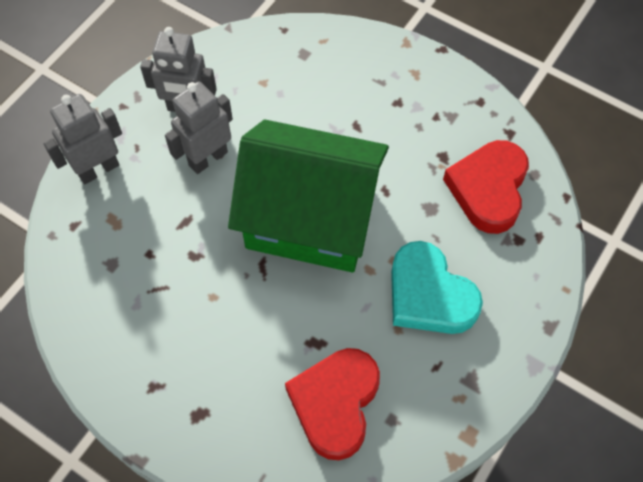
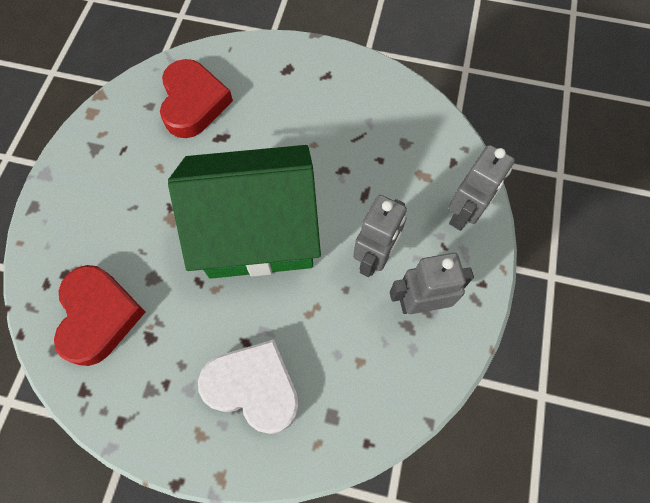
camera: 160 degrees right, 5 degrees up
turquoise heart [391,241,483,334] -> none
none -> white heart [198,340,299,434]

